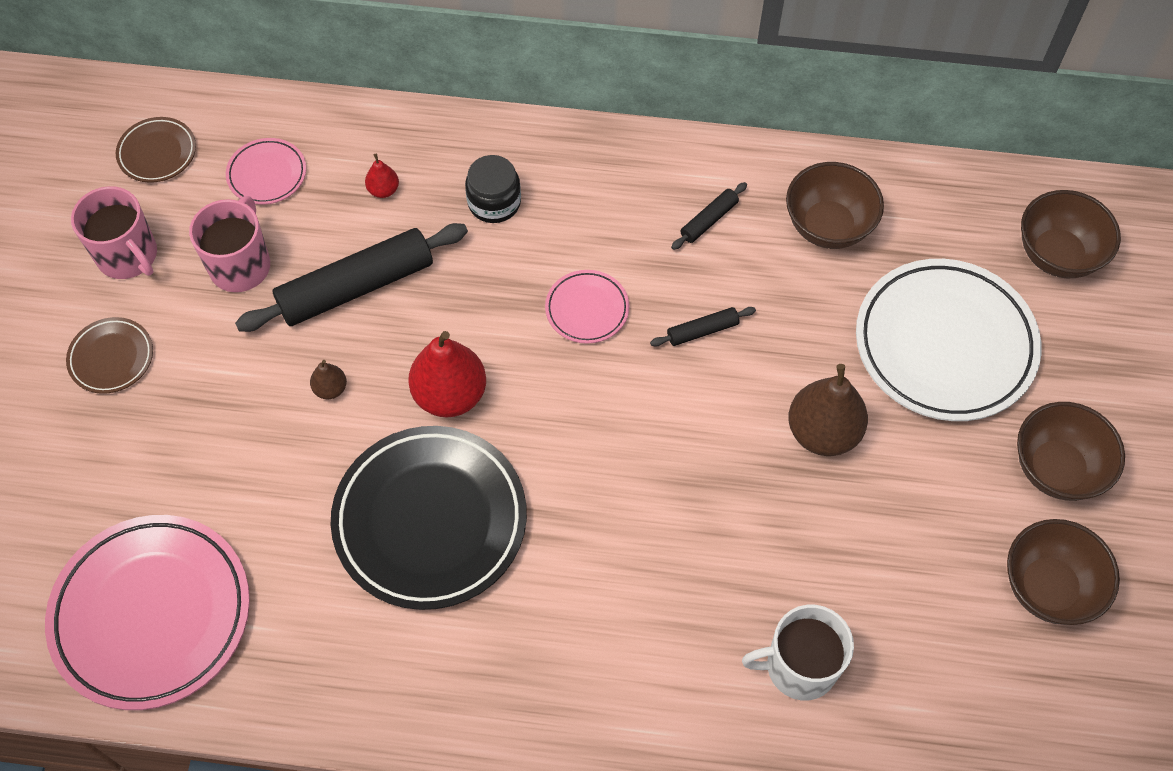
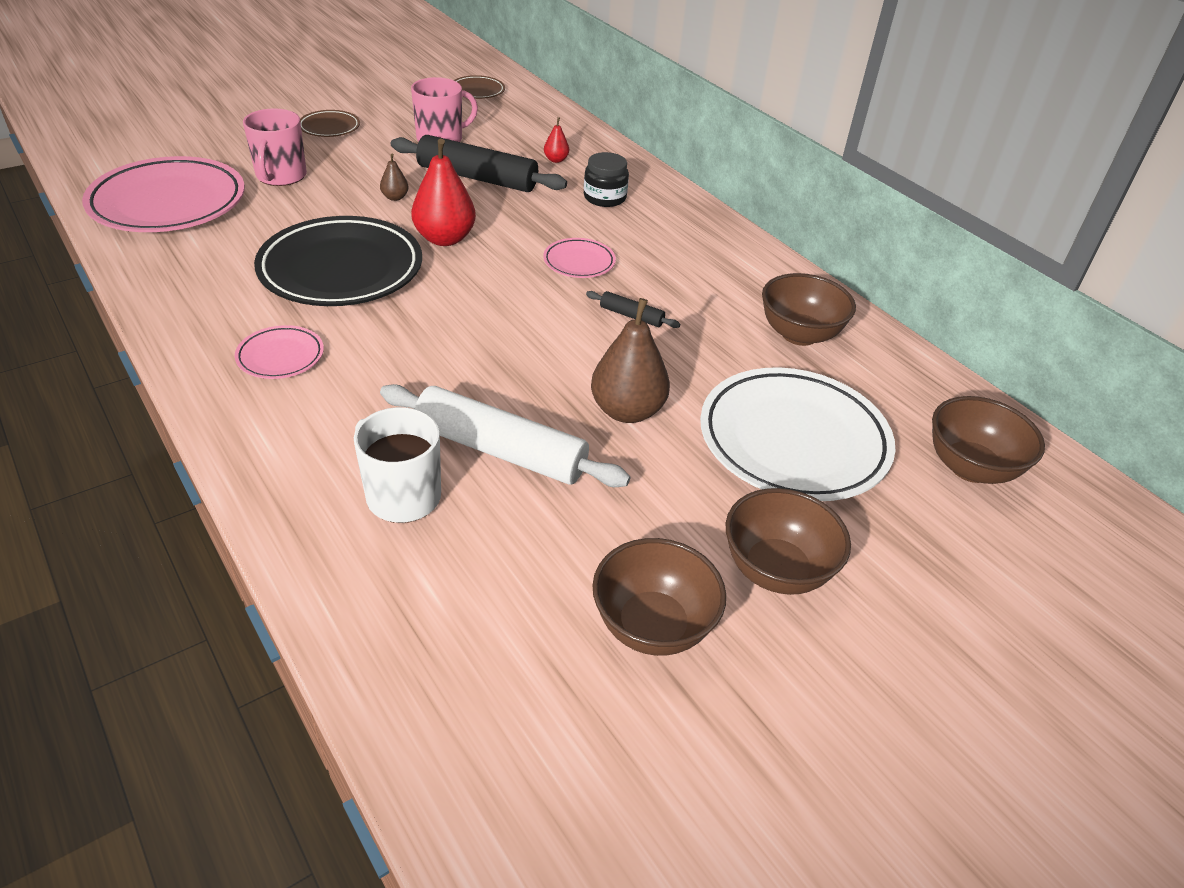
camera: 45 degrees right, 20 degrees down
pink mug [71,186,157,279] -> pink mug moved to [243,108,307,186]
pink plate [226,138,306,205] -> pink plate moved to [235,325,324,379]
black rolling pin [671,182,747,250] -> none
none -> white rolling pin [380,384,630,487]

